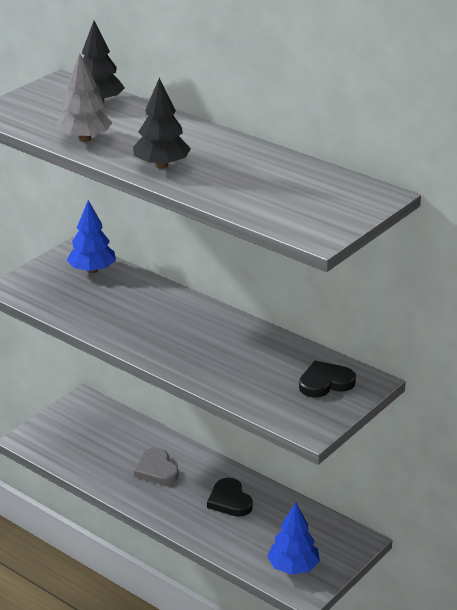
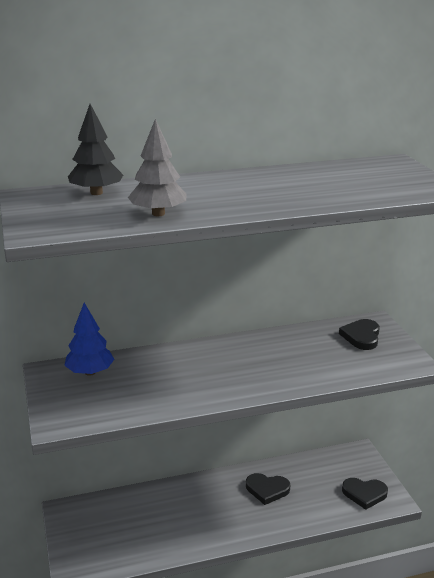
camera: 55 degrees left, 5 degrees down
black tree [133,78,191,169] -> none
grey heart [134,448,179,485] -> none
blue tree [267,502,320,575] -> black heart [342,478,388,510]

